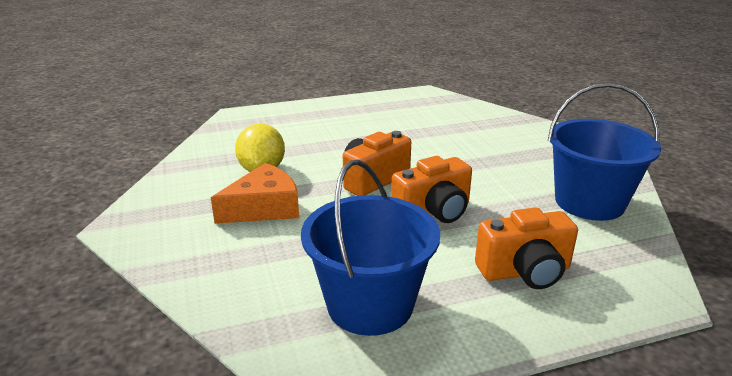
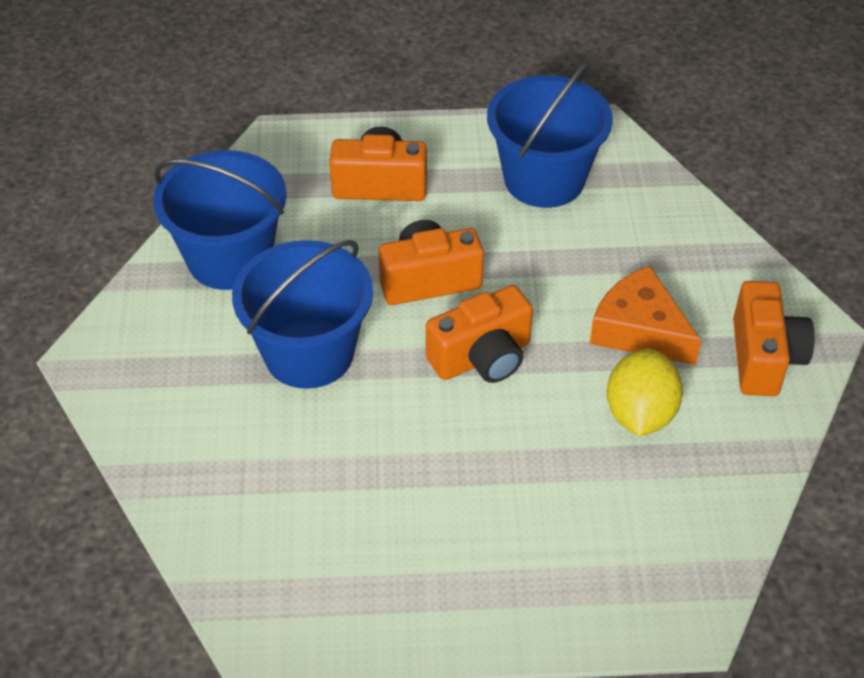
camera: 165 degrees left, 20 degrees up
orange cheese [211,163,299,224] -> orange cheese turned 60 degrees clockwise [590,266,701,365]
none -> blue bucket [232,240,373,389]
none -> orange camera [733,281,815,396]

